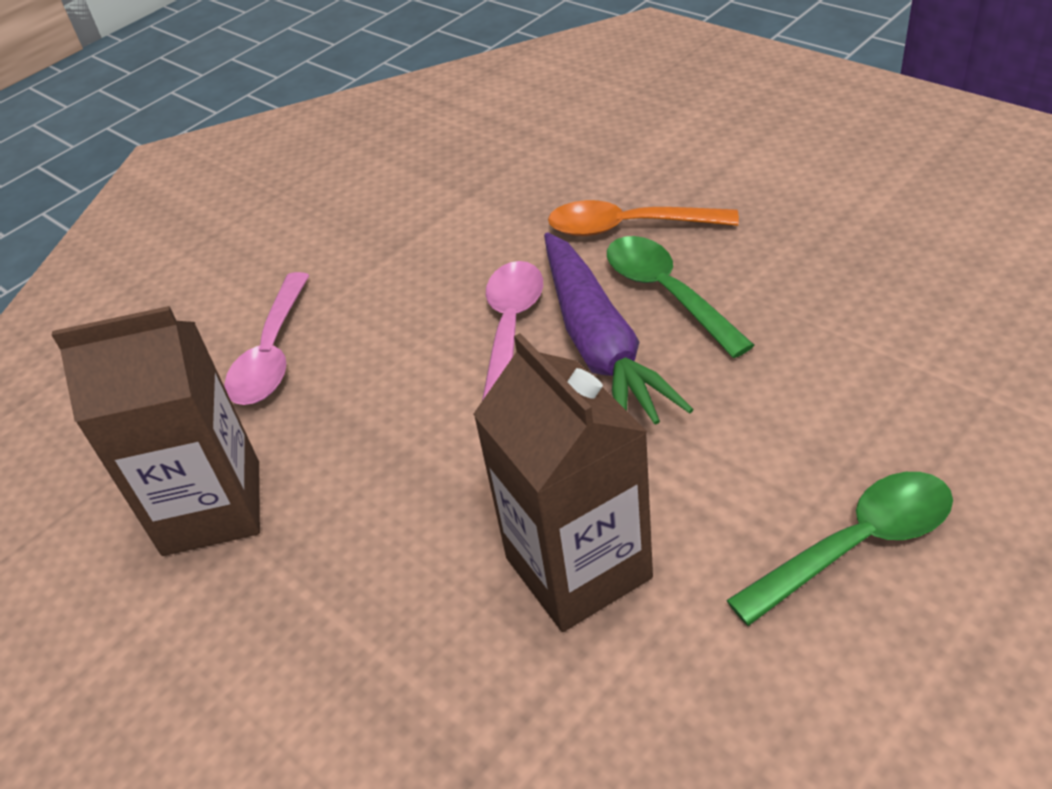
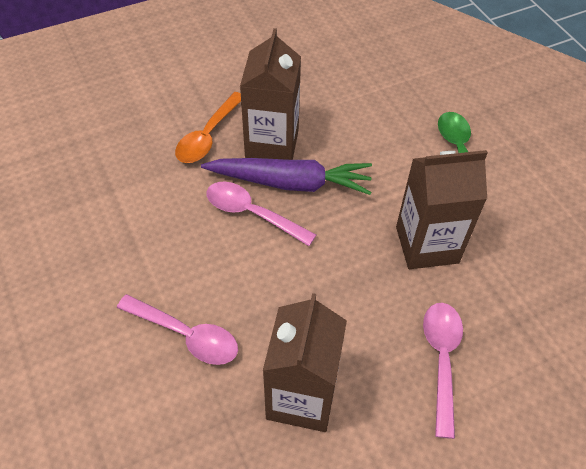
camera: 75 degrees left, 10 degrees up
green spoon [607,236,754,358] -> brown carton [240,28,301,160]
none -> pink spoon [423,303,463,439]

